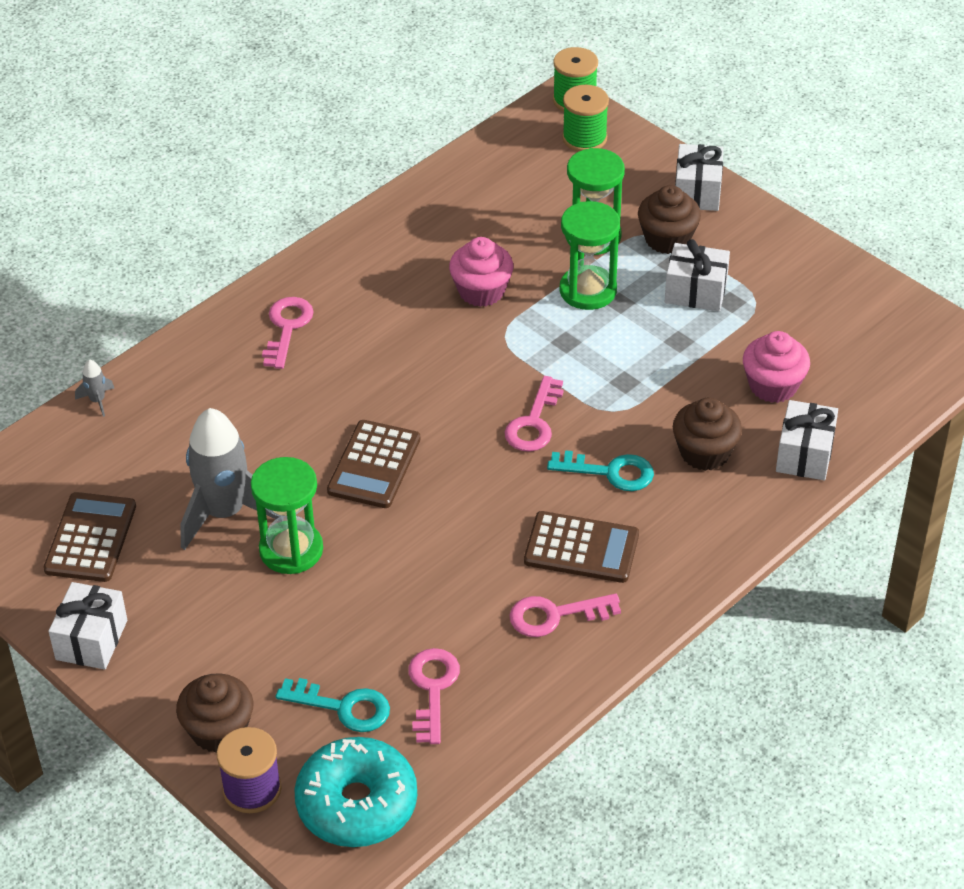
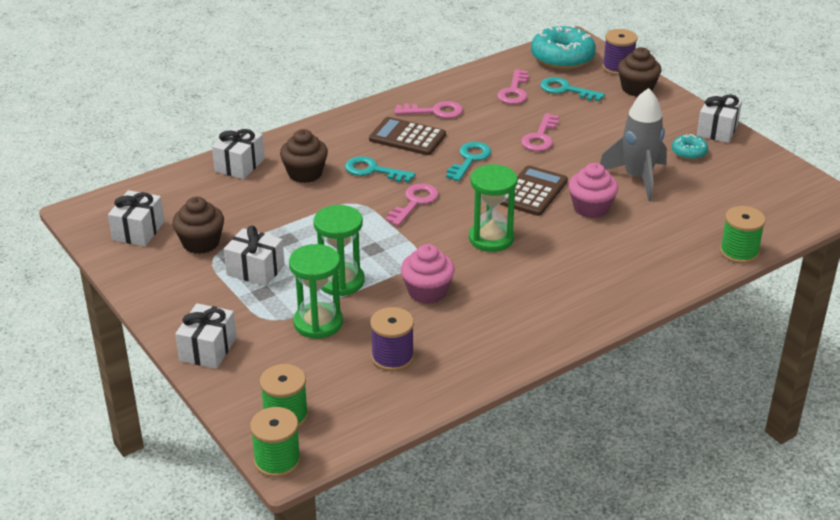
camera: 170 degrees left, 10 degrees down
brown calculator [43,492,136,582] -> none
grey rocket [75,360,114,417] -> green spool [720,206,766,264]
green hourglass [251,457,323,574] -> green hourglass moved to [469,164,517,252]
pink key [262,297,314,369] -> pink key moved to [521,113,559,151]
brown cupcake [638,185,701,254] -> brown cupcake moved to [172,197,224,254]
pink cupcake [743,331,810,403] -> pink cupcake moved to [568,163,618,218]
none -> white gift [108,190,164,246]
none -> purple spool [370,307,414,371]
none -> turquoise key [446,142,491,181]
none -> turquoise donut [672,134,708,160]

